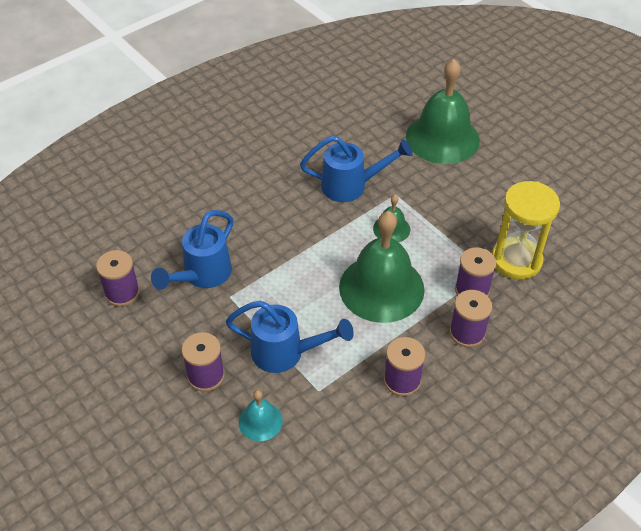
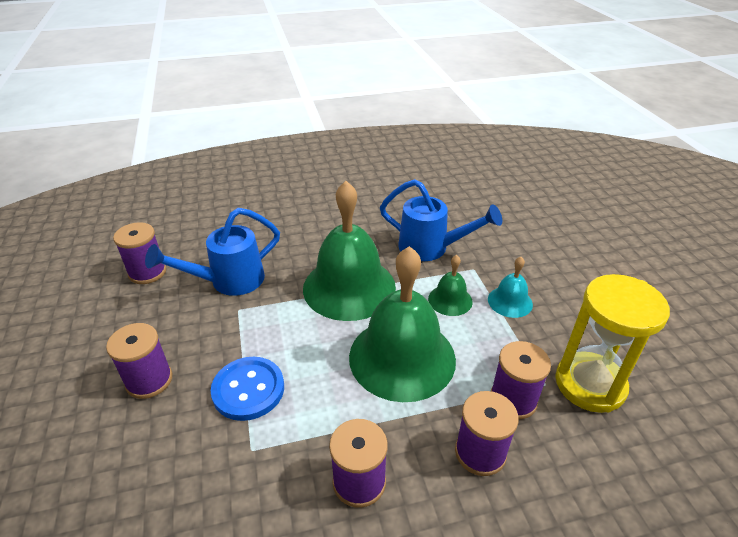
camera: 25 degrees right, 10 degrees down
blue watering can [226,301,354,373] -> blue button [211,357,284,421]
turquoise bell [238,390,283,441] -> turquoise bell moved to [488,257,533,318]
green bell [406,59,480,164] -> green bell moved to [303,181,396,321]

